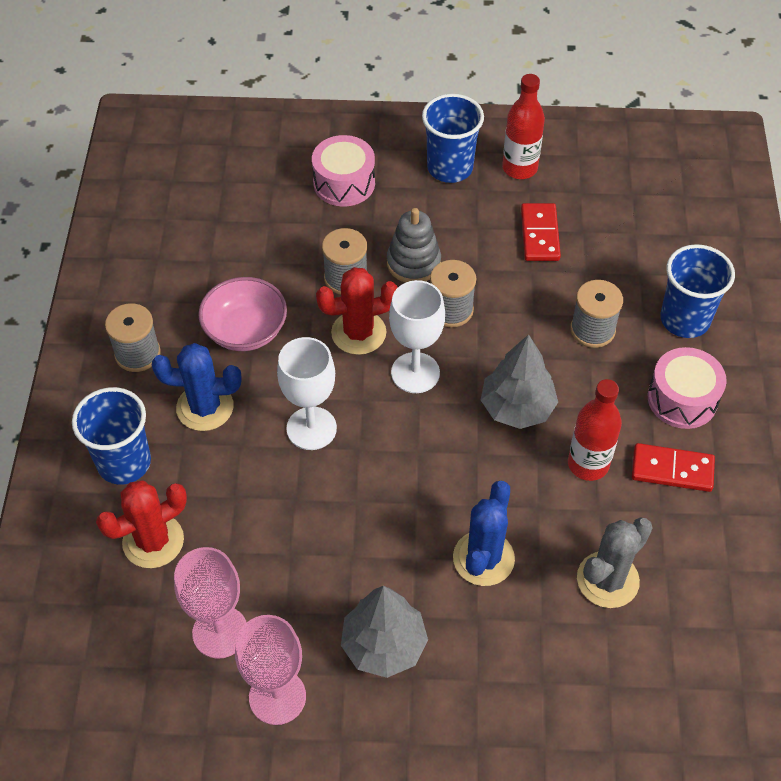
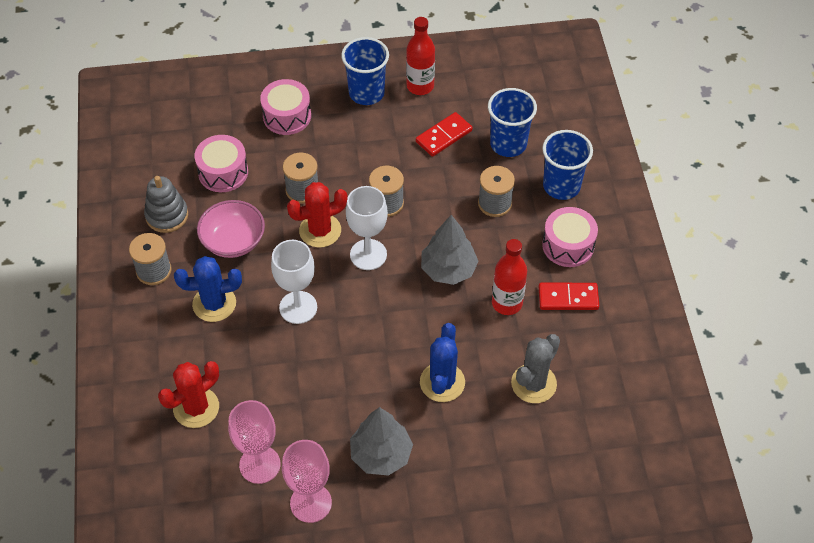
camera: 10 degrees left, 0 degrees up
blue cup [72,387,151,485] -> blue cup moved to [488,88,537,157]
grey stacking toy [387,208,441,283] -> grey stacking toy moved to [144,176,188,233]
red domino [521,203,561,261] -> red domino turned 60 degrees clockwise [416,112,473,157]
none -> pink drum [194,135,248,192]

